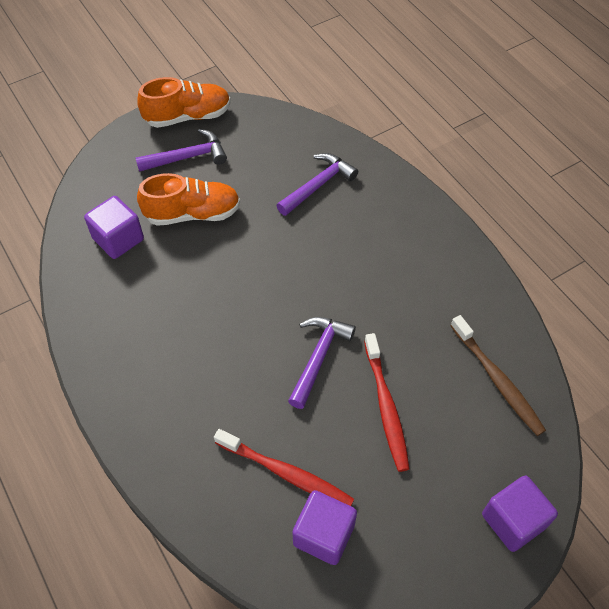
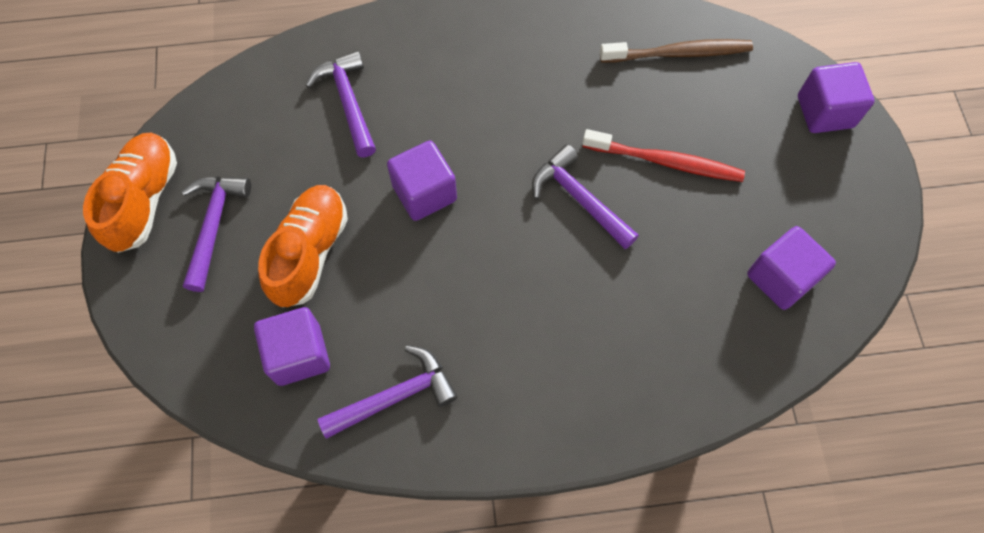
camera: 65 degrees left, 10 degrees up
red toothbrush [214,429,354,506] -> none
none -> purple hammer [317,345,458,439]
none -> purple cube [387,141,457,221]

